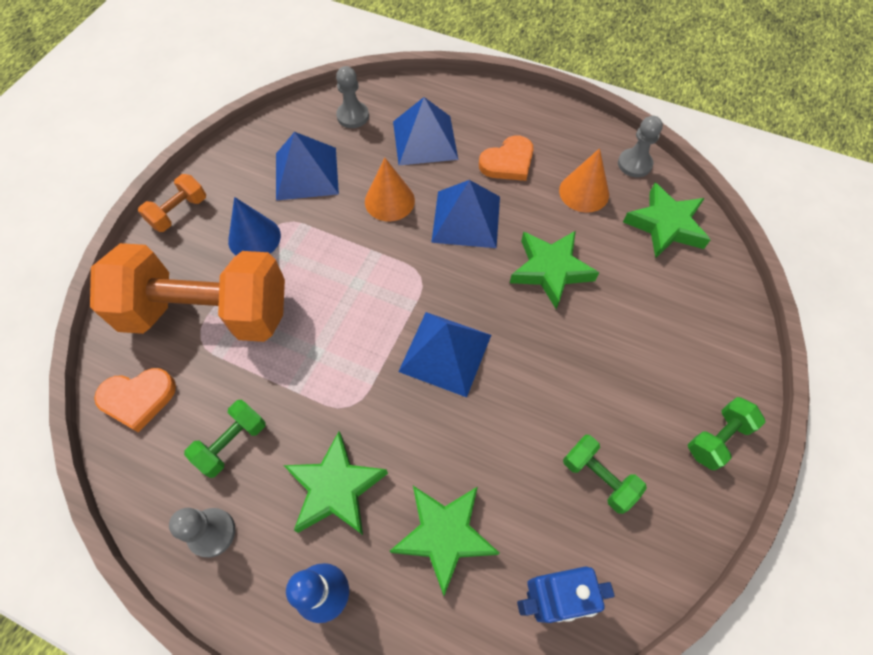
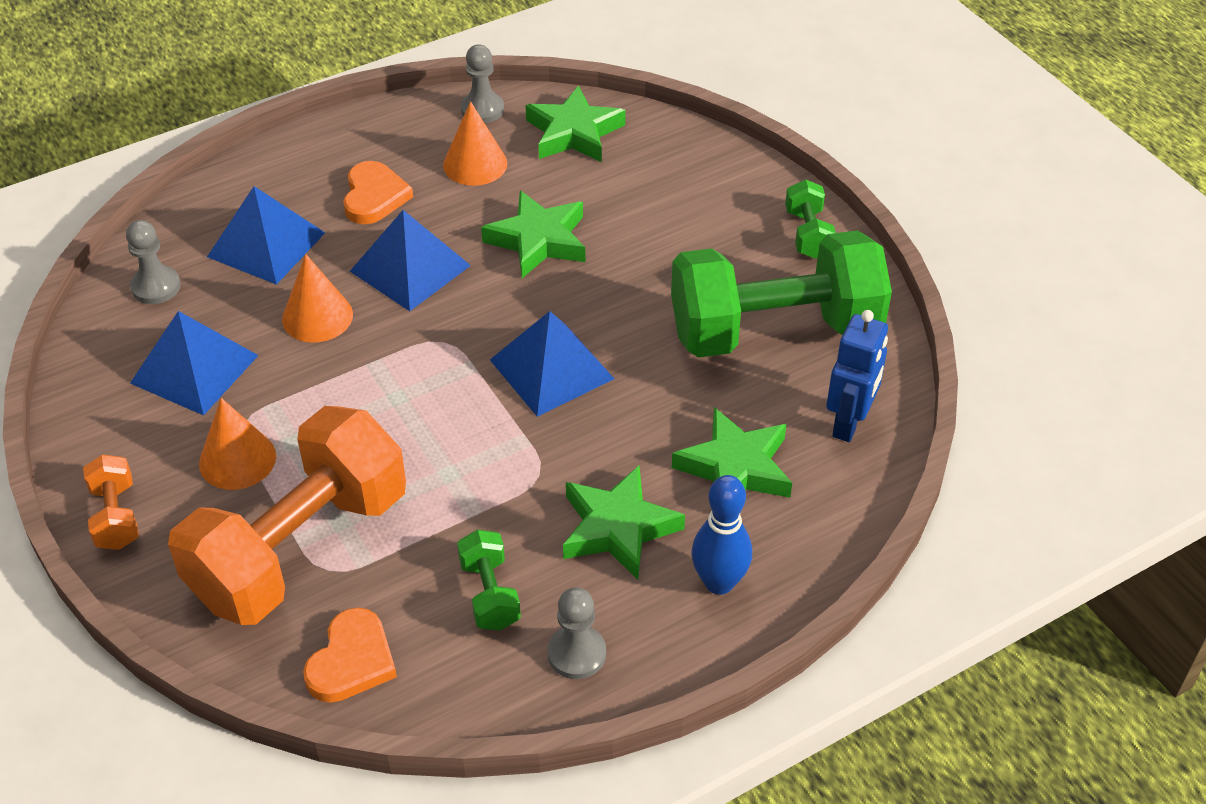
camera: 55 degrees left, 15 degrees down
blue cone [228,197,281,256] -> orange cone [199,398,276,490]
green dumbbell [563,435,647,514] -> green dumbbell [671,230,892,358], size x2.41

